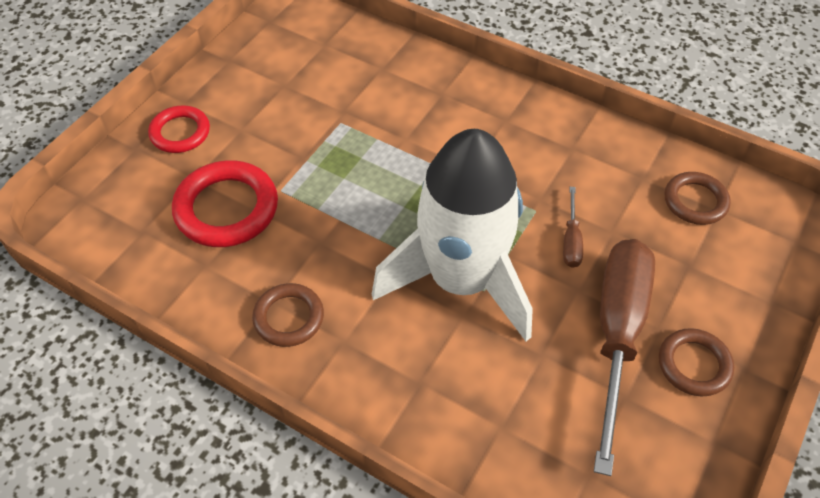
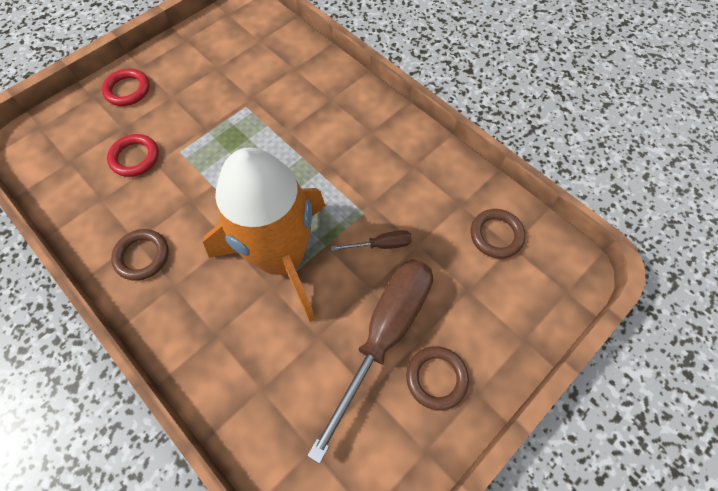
camera: 15 degrees right, 10 degrees up
red ring [172,160,278,247] -> red ring [107,134,159,177], size x0.62
white rocket [372,129,533,342] -> orange rocket [203,148,326,322]
brown screwdriver [563,187,583,268] -> brown screwdriver turned 120 degrees counterclockwise [331,230,412,251]

